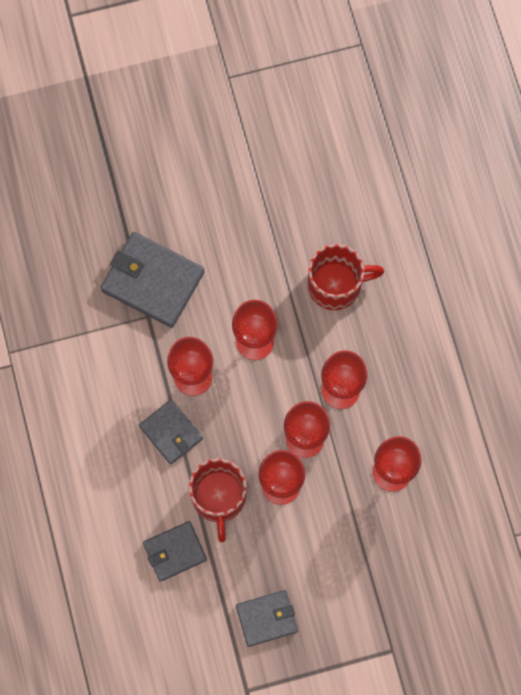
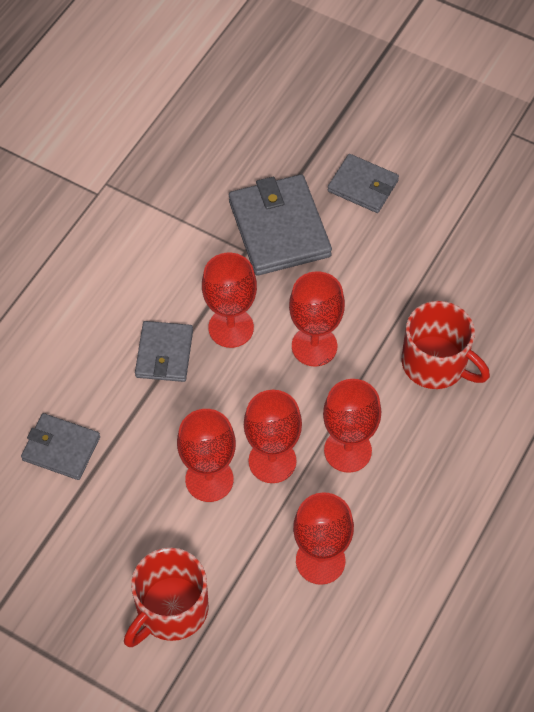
camera: 45 degrees right, 15 degrees down
red mug [189,458,246,542] -> red mug moved to [124,548,209,647]
grey wallet [236,590,298,647] -> grey wallet moved to [328,154,399,213]

